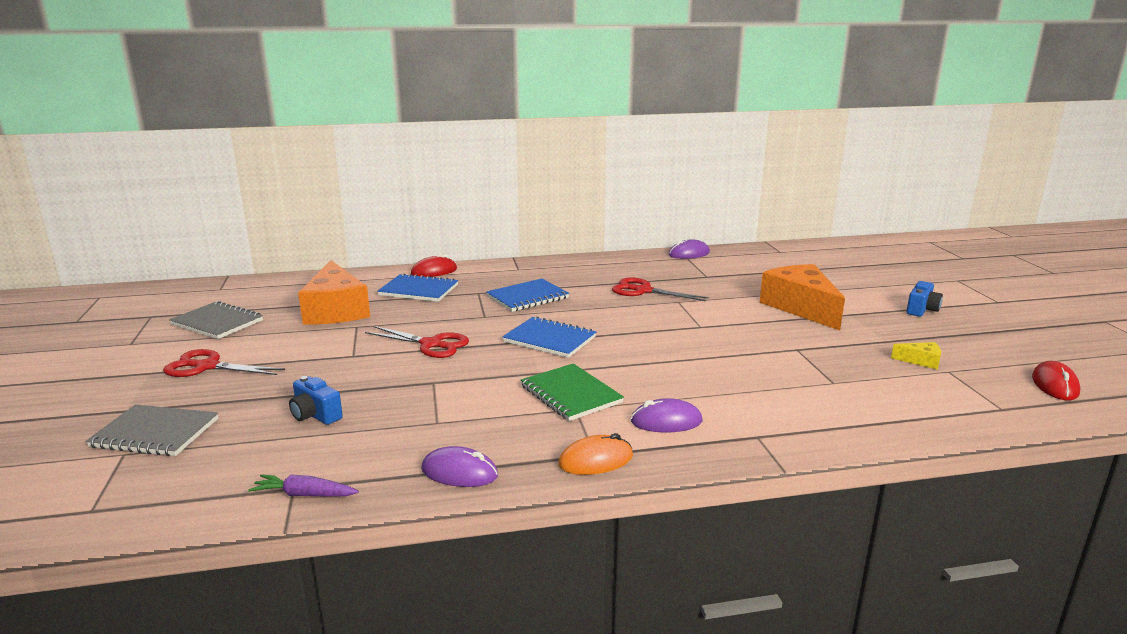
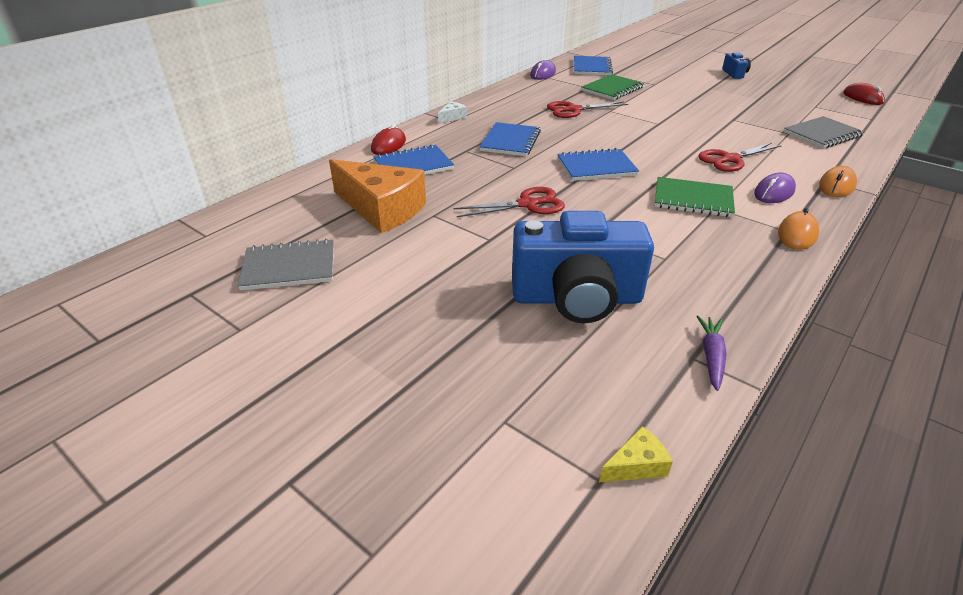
camera: 40 degrees left, 15 degrees up
grey notebook [86,404,218,456] -> grey notebook moved to [784,116,865,149]
red scissors [163,349,285,377] -> red scissors moved to [698,142,782,172]
purple carrot [248,474,359,497] -> purple carrot turned 135 degrees clockwise [696,316,727,391]
blue camera [289,376,343,425] -> blue camera [512,211,654,323], size x2.28
purple mouse [421,446,498,487] -> none
orange cheese [760,264,845,330] -> none
yellow cheese [891,342,941,369] -> yellow cheese moved to [599,426,673,482]
none -> white cheese [438,101,467,124]
none -> blue notebook [574,56,613,75]
none -> green notebook [581,74,644,100]
none -> orange mouse [819,166,857,197]

